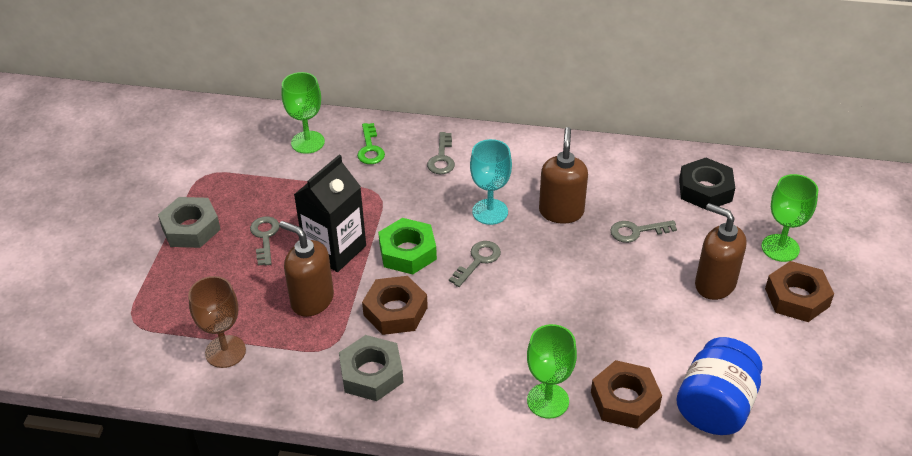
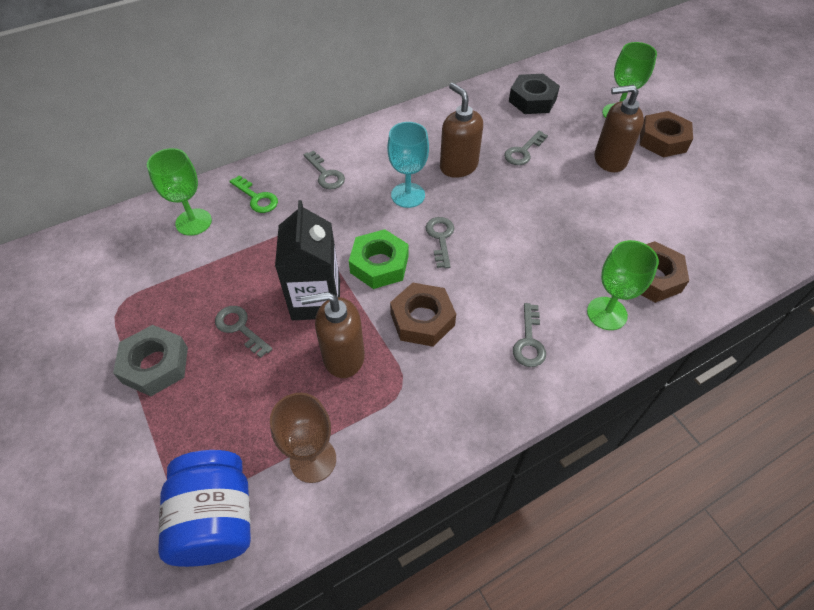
camera: 40 degrees left, 10 degrees up
grey nut [339,335,404,401] -> none
blue jar [676,337,763,435] -> blue jar moved to [158,450,251,567]
none -> grey key [513,303,546,367]

